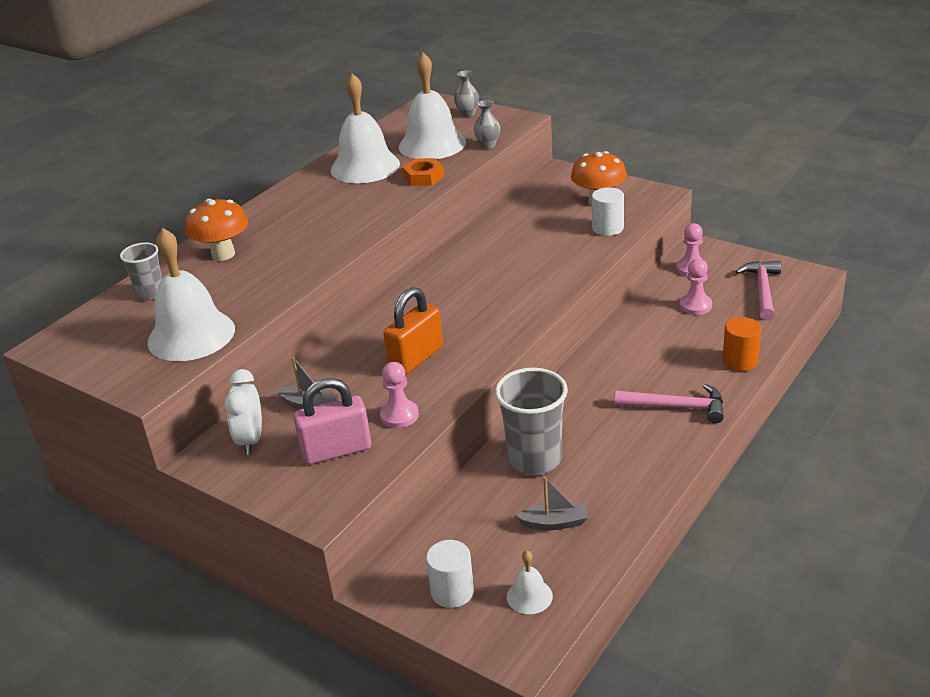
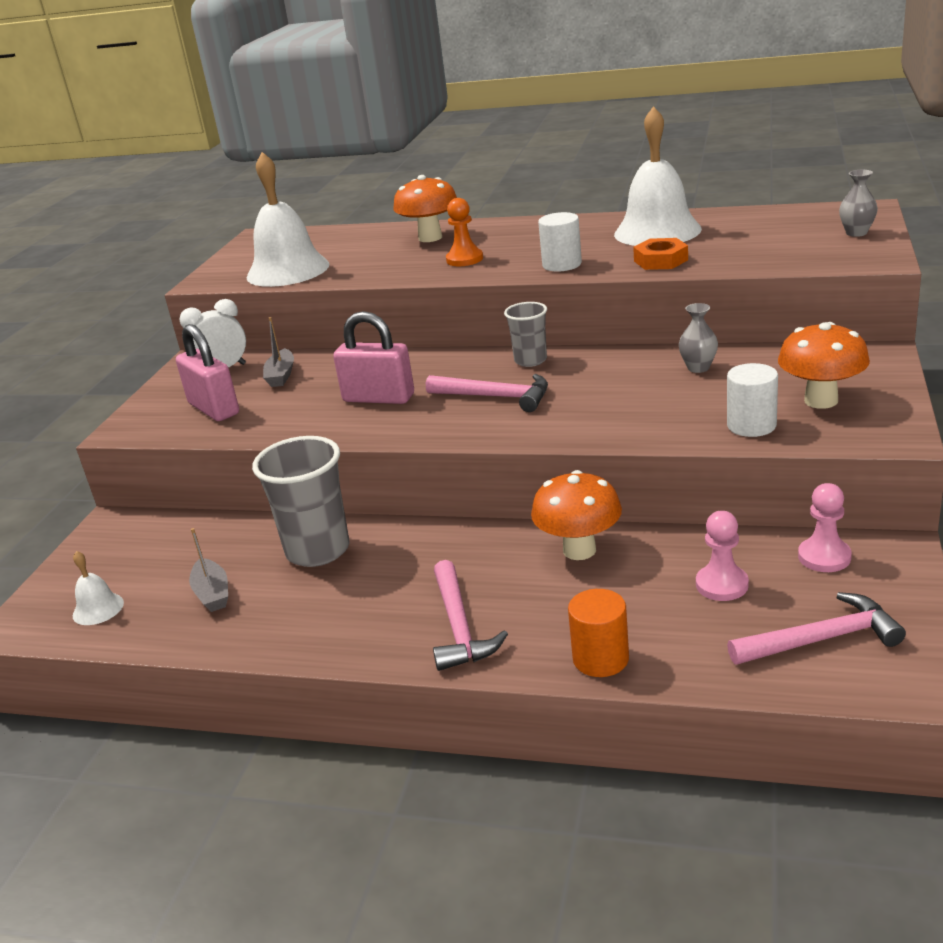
camera: 70 degrees right, 5 degrees down
grey cup [120,242,162,300] -> grey cup moved to [504,302,547,367]
pink pawn [380,362,419,428] -> none
orange padlock [383,287,443,375] -> pink padlock [333,311,414,404]
white bell [399,53,466,159] -> none
white cylinder [426,540,474,608] -> white cylinder moved to [538,212,582,272]
grey vase [474,100,500,149] -> grey vase moved to [679,303,718,373]
none -> pink hammer [426,374,548,412]
none -> orange pawn [446,198,483,266]
none -> orange mushroom [531,470,622,560]

